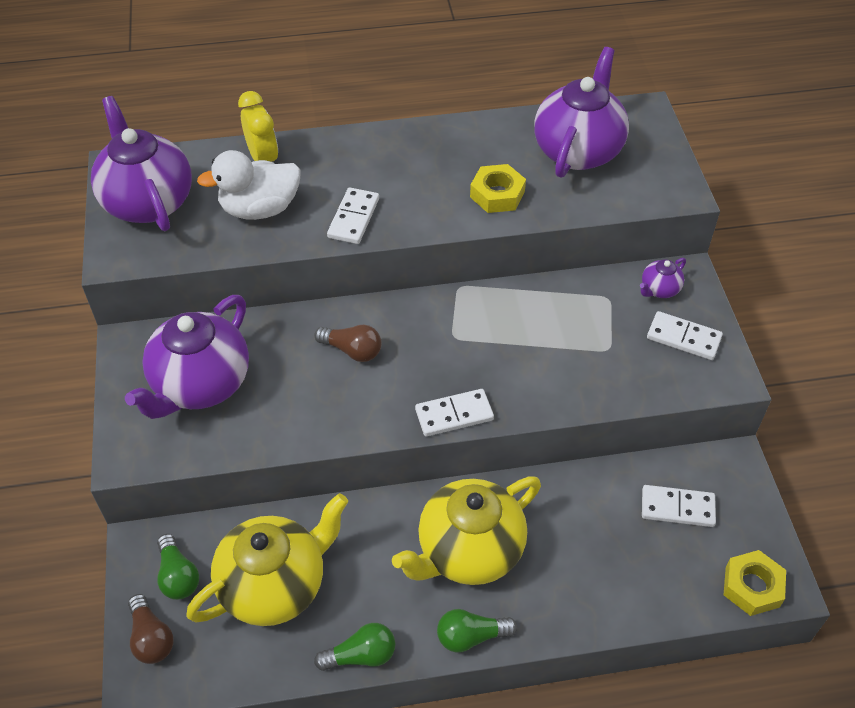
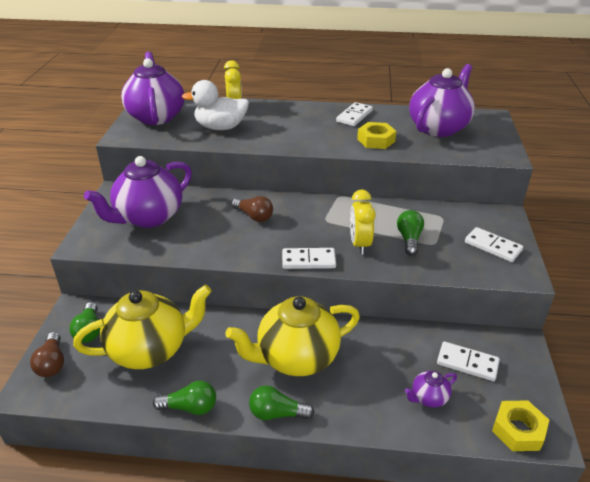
camera: 15 degrees right, 15 degrees down
white domino [327,187,379,244] -> white domino moved to [336,102,373,126]
purple teapot [640,258,686,298] -> purple teapot moved to [405,371,457,408]
none -> yellow clock [350,189,376,254]
none -> green light bulb [397,210,424,256]

